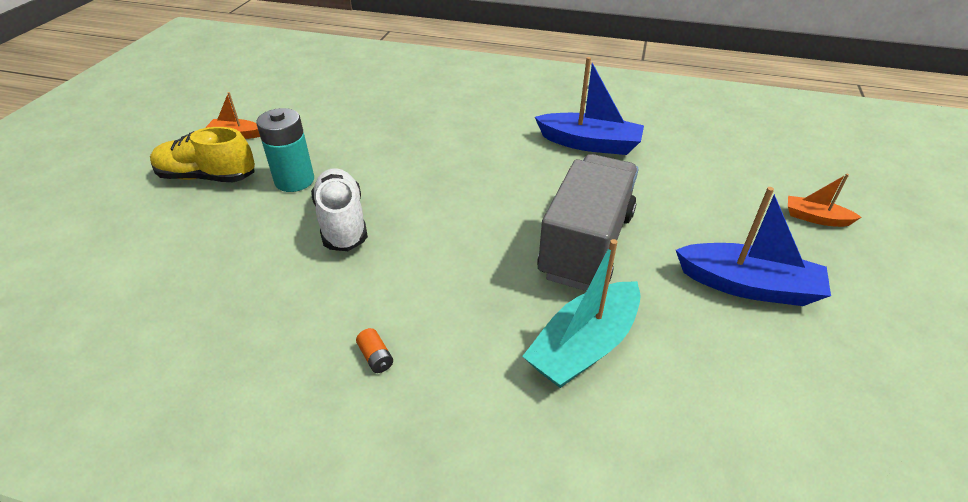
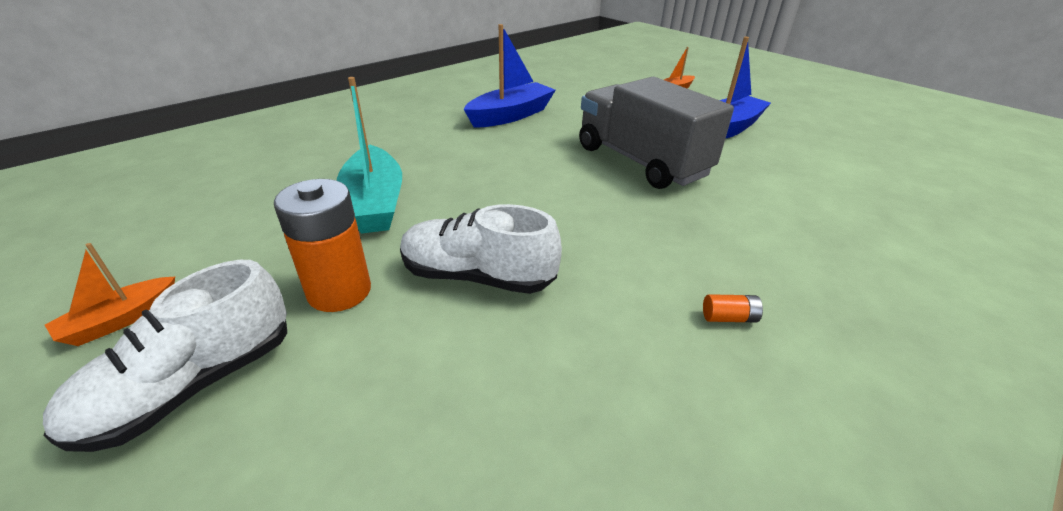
camera: 60 degrees left, 5 degrees down
yellow shoe [150,127,255,182] -> white shoe [43,260,287,452]
turquoise battery [256,108,314,192] -> orange battery [274,179,371,312]
turquoise boat [522,239,640,388] -> turquoise boat moved to [337,77,402,233]

